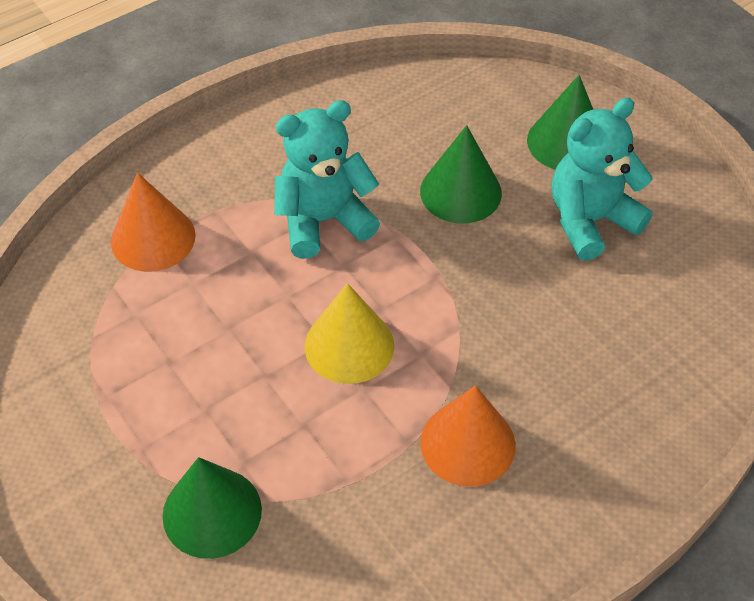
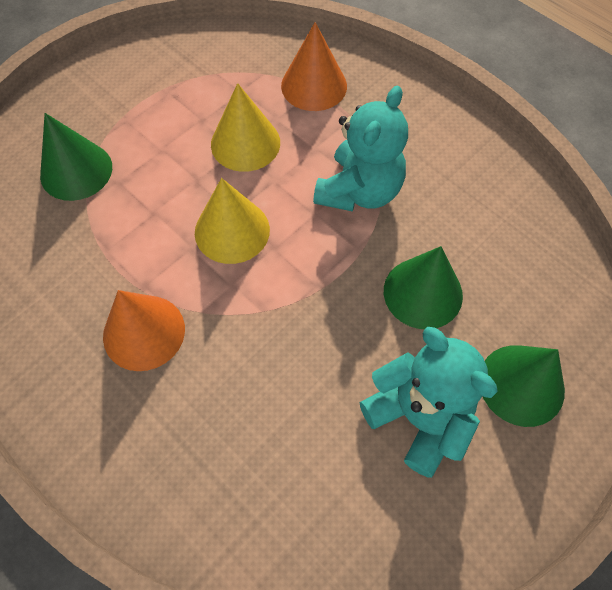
camera: 80 degrees right, 10 degrees up
turquoise teddy bear [274,100,380,259] -> turquoise teddy bear turned 60 degrees clockwise [313,86,408,212]
none -> yellow cone [211,83,280,172]

